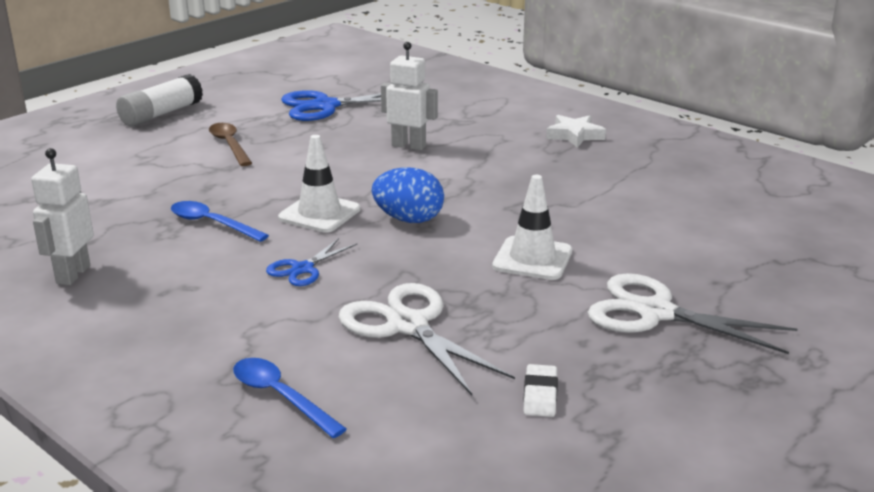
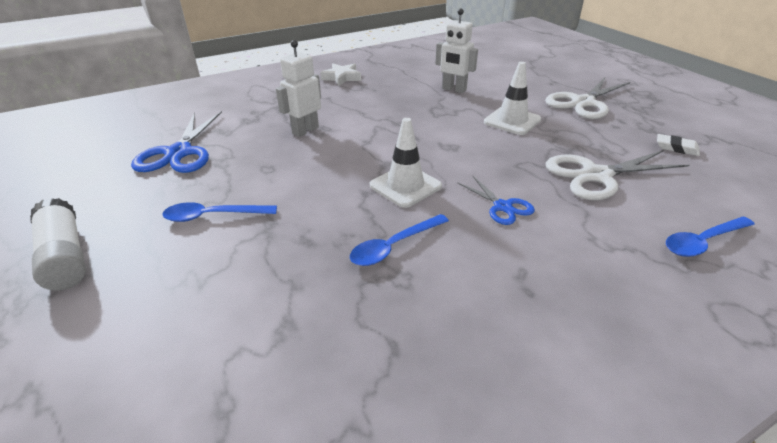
camera: 70 degrees left, 10 degrees up
white robot [31,148,93,285] -> white robot moved to [435,8,478,93]
brown spoon [209,123,252,166] -> blue spoon [162,202,277,222]
blue egg [372,168,444,223] -> none

